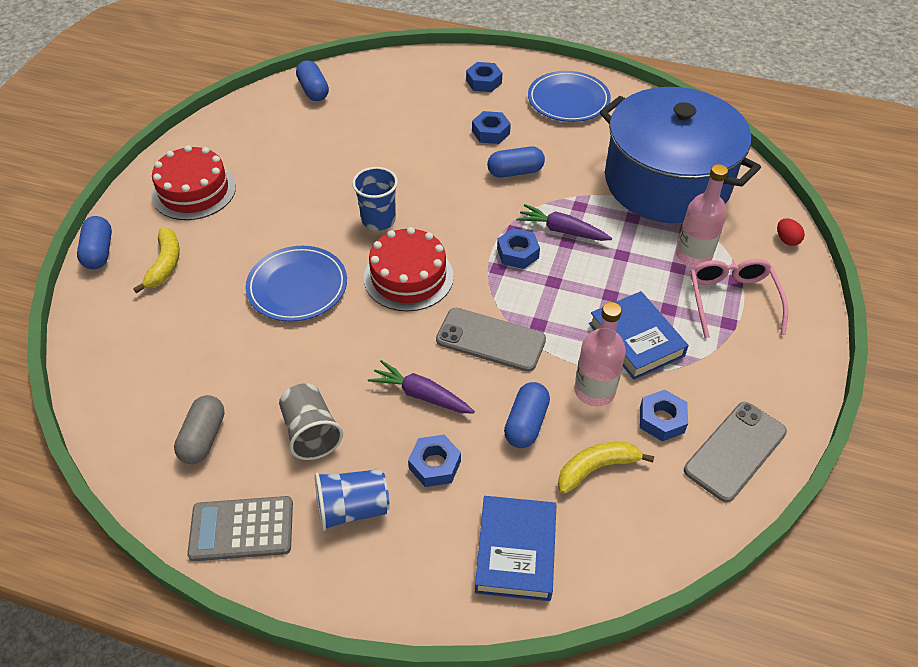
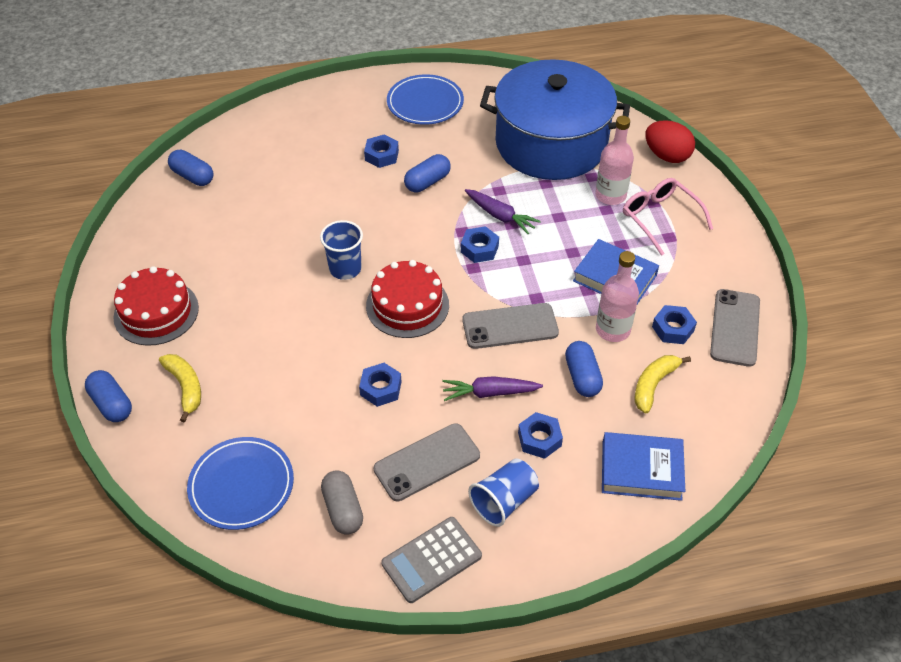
camera: 30 degrees left, 0 degrees up
blue plate [245,246,347,322] -> blue plate moved to [187,437,294,530]
grey cup [279,383,343,460] -> grey phone [374,423,480,501]
blue nut [466,62,502,92] -> blue nut moved to [359,363,401,407]
blue book [475,496,556,601] -> blue book turned 60 degrees counterclockwise [602,432,685,501]
purple carrot [516,204,612,241] -> purple carrot turned 135 degrees counterclockwise [465,189,541,234]
red egg [777,218,805,246] -> red egg [645,120,695,163], size x1.98

